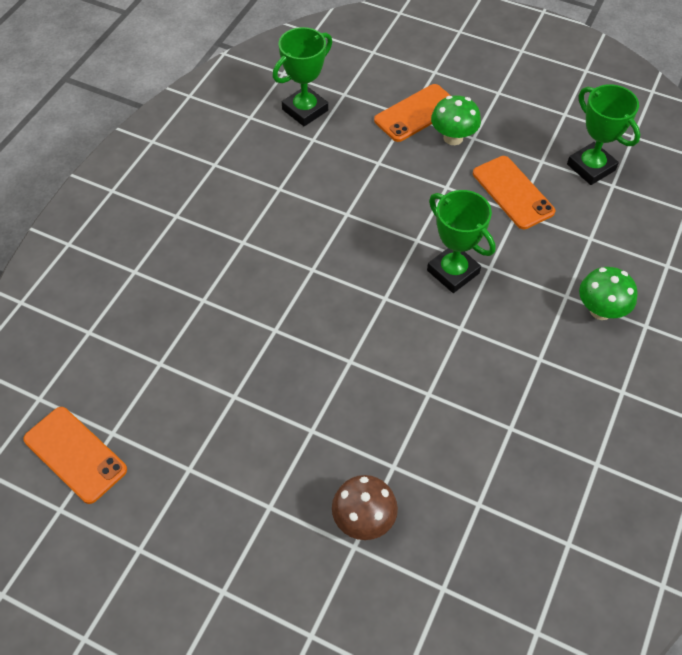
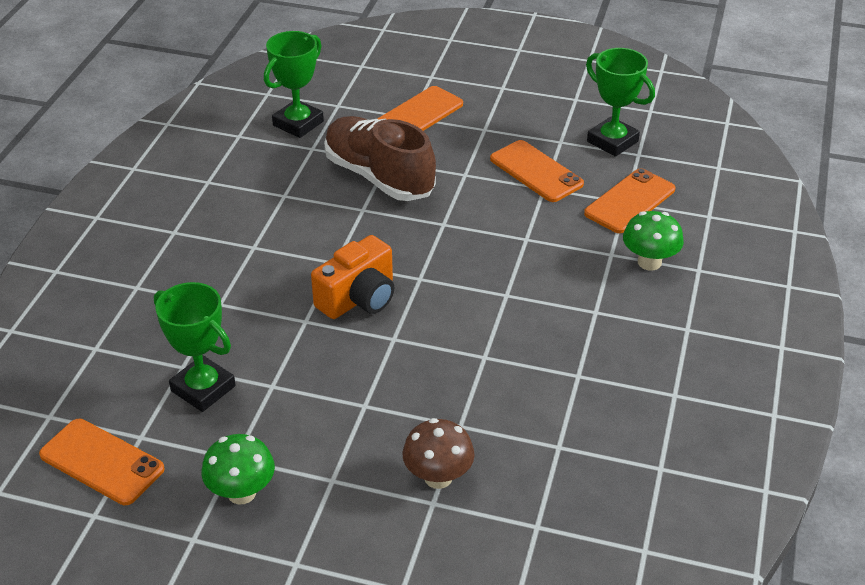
camera: 10 degrees left, 15 degrees down
green trophy [427,190,496,293] -> green trophy moved to [154,282,236,412]
green mushroom [431,95,481,145] -> green mushroom moved to [202,434,275,504]
none -> orange camera [311,235,394,319]
none -> brown shoe [324,116,436,201]
none -> orange phone [584,168,675,233]

